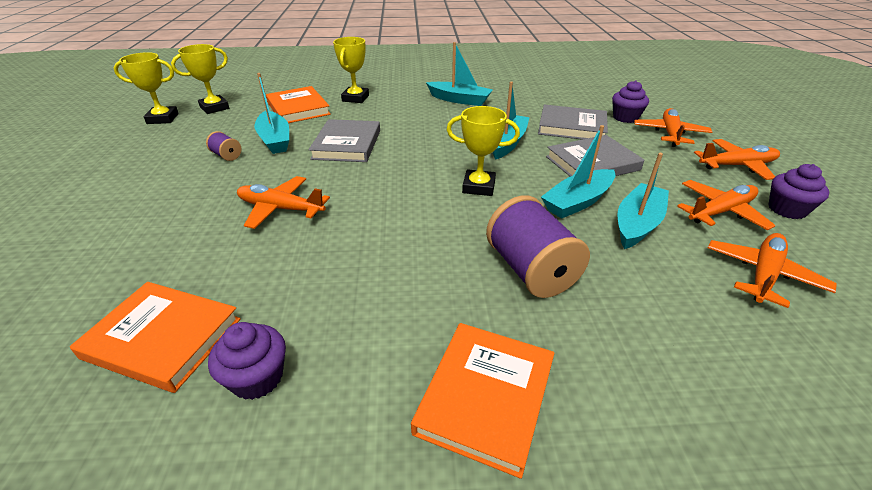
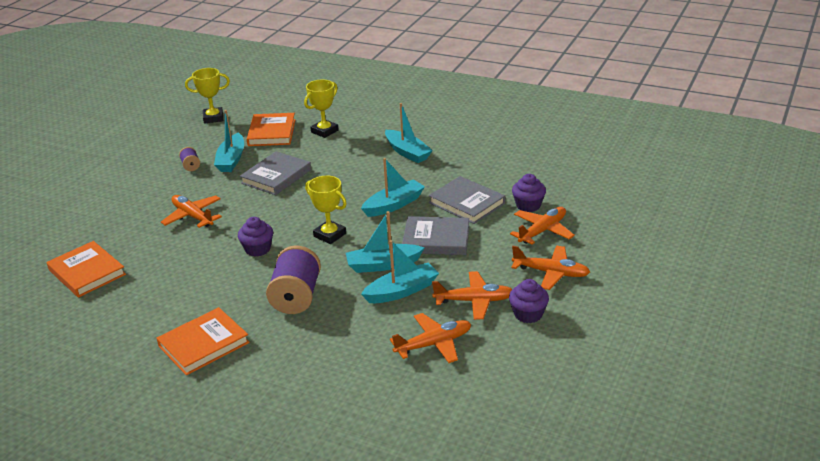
camera: 30 degrees right, 5 degrees down
yellow trophy [114,52,179,124] -> none
purple cupcake [208,322,286,400] -> purple cupcake moved to [238,217,273,257]

